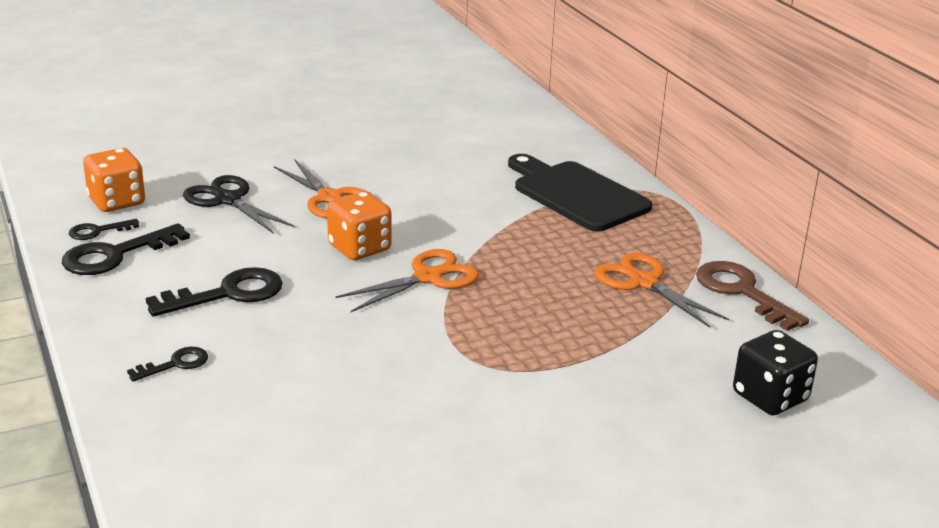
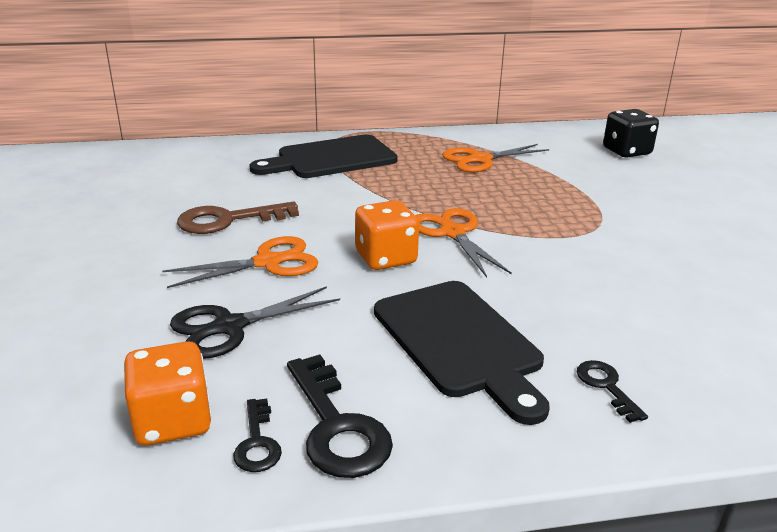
camera: 75 degrees left, 0 degrees up
black key [146,267,283,317] -> black cutting board [374,281,550,425]
brown key [696,261,809,331] -> brown key moved to [177,201,299,234]

